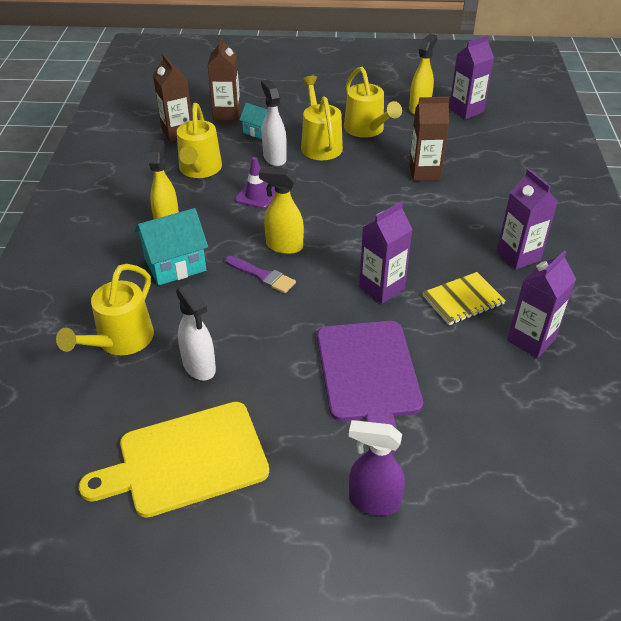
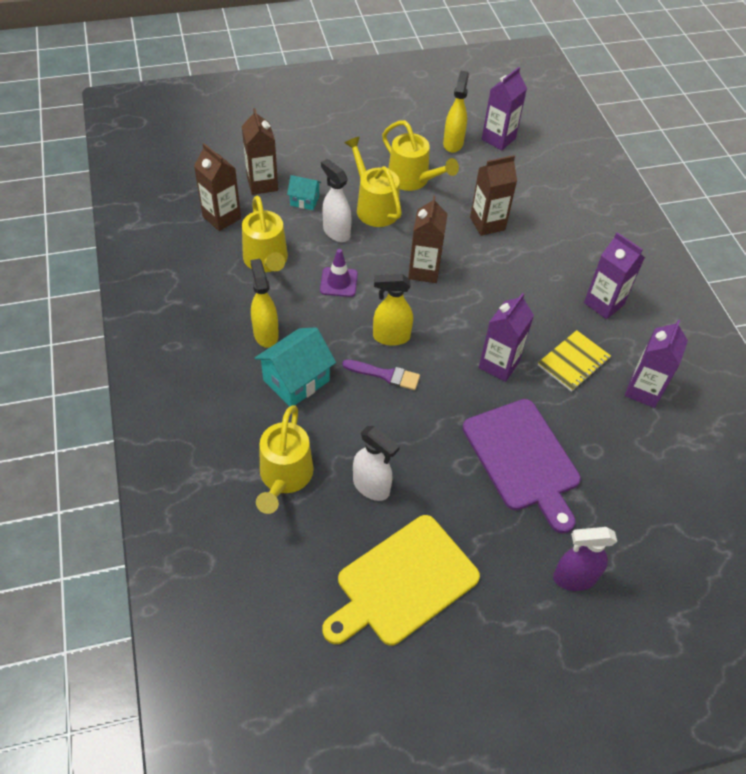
camera: 20 degrees left, 10 degrees up
none -> brown carton [408,196,448,283]

